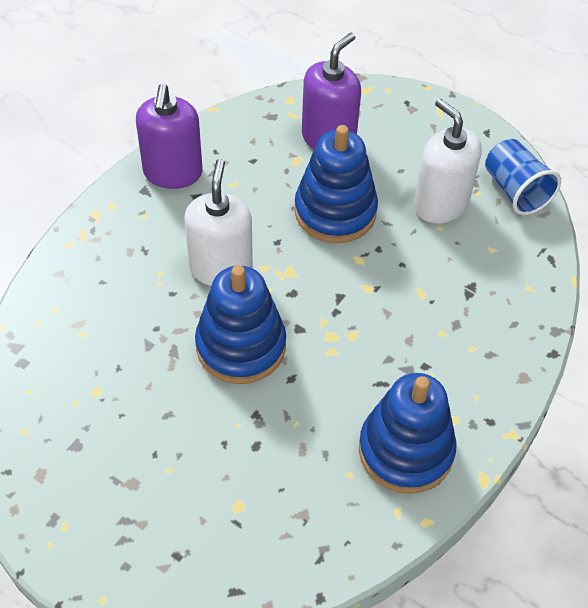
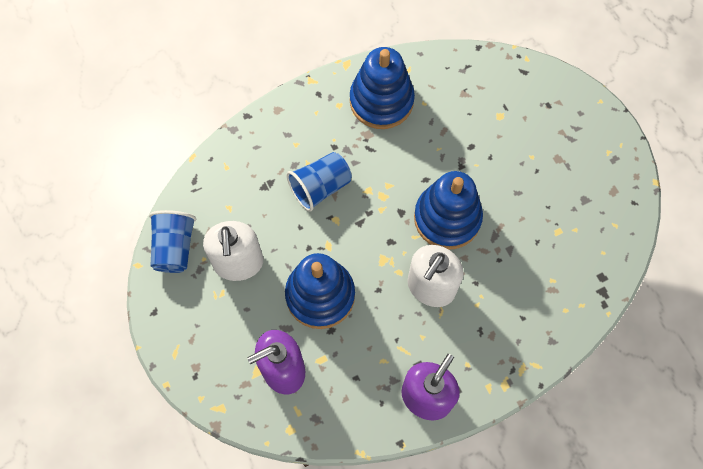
camera: 150 degrees left, 15 degrees up
none -> blue cup [287,152,352,212]

